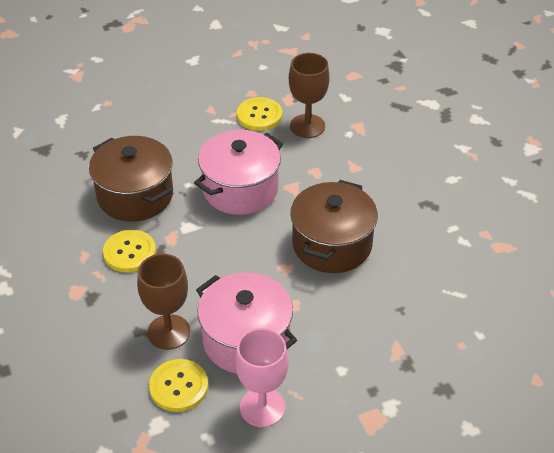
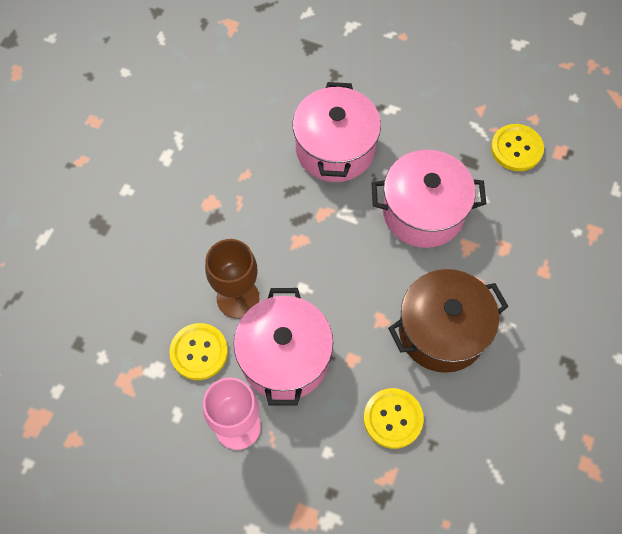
camera: 45 degrees right, 20 degrees up
brown pot [89,136,173,222] -> pink pot [293,82,381,182]
yellow button [103,230,156,273] -> yellow button moved to [364,388,424,449]
brown goblet [289,53,330,138] -> none

